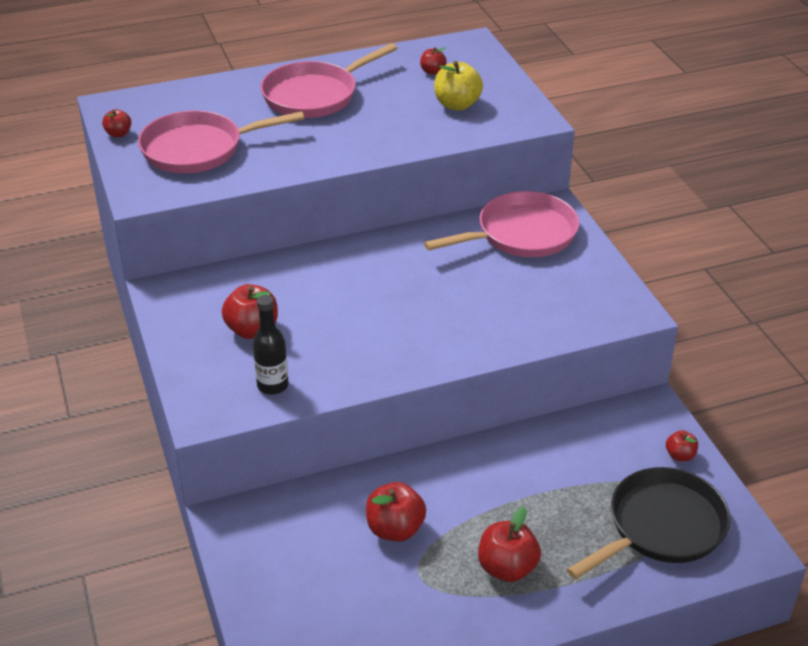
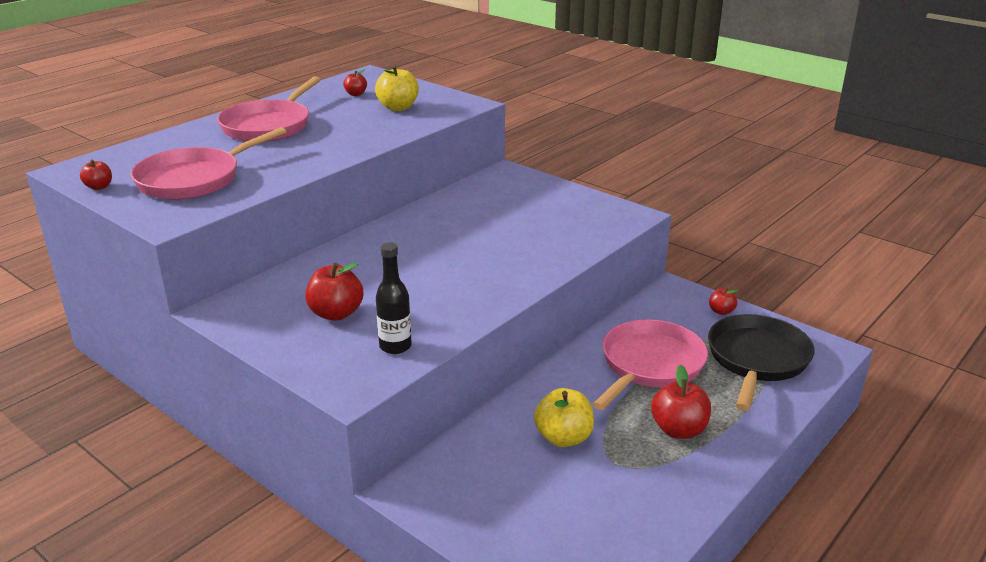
camera: 30 degrees left, 10 degrees down
red apple [366,482,426,542] -> yellow apple [534,388,594,447]
pink pan [424,191,579,257] -> pink pan moved to [592,320,708,410]

